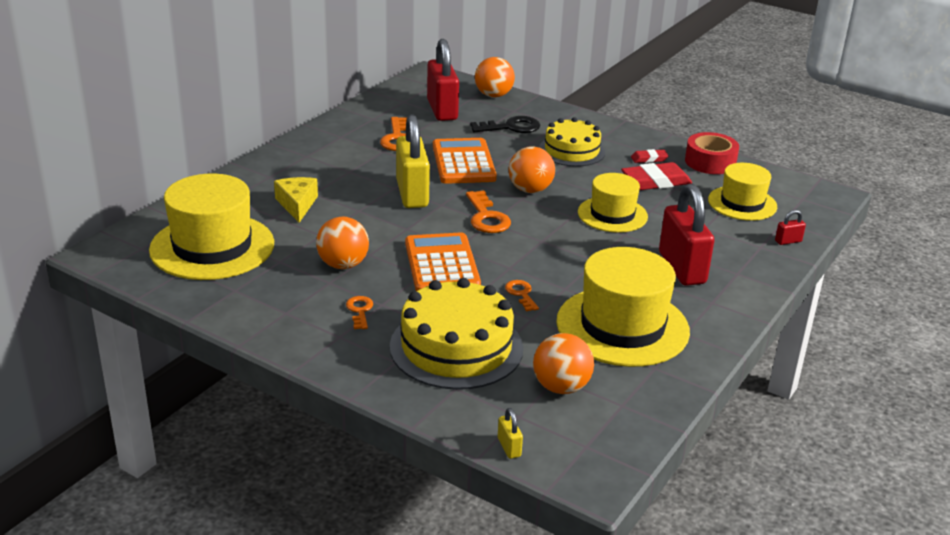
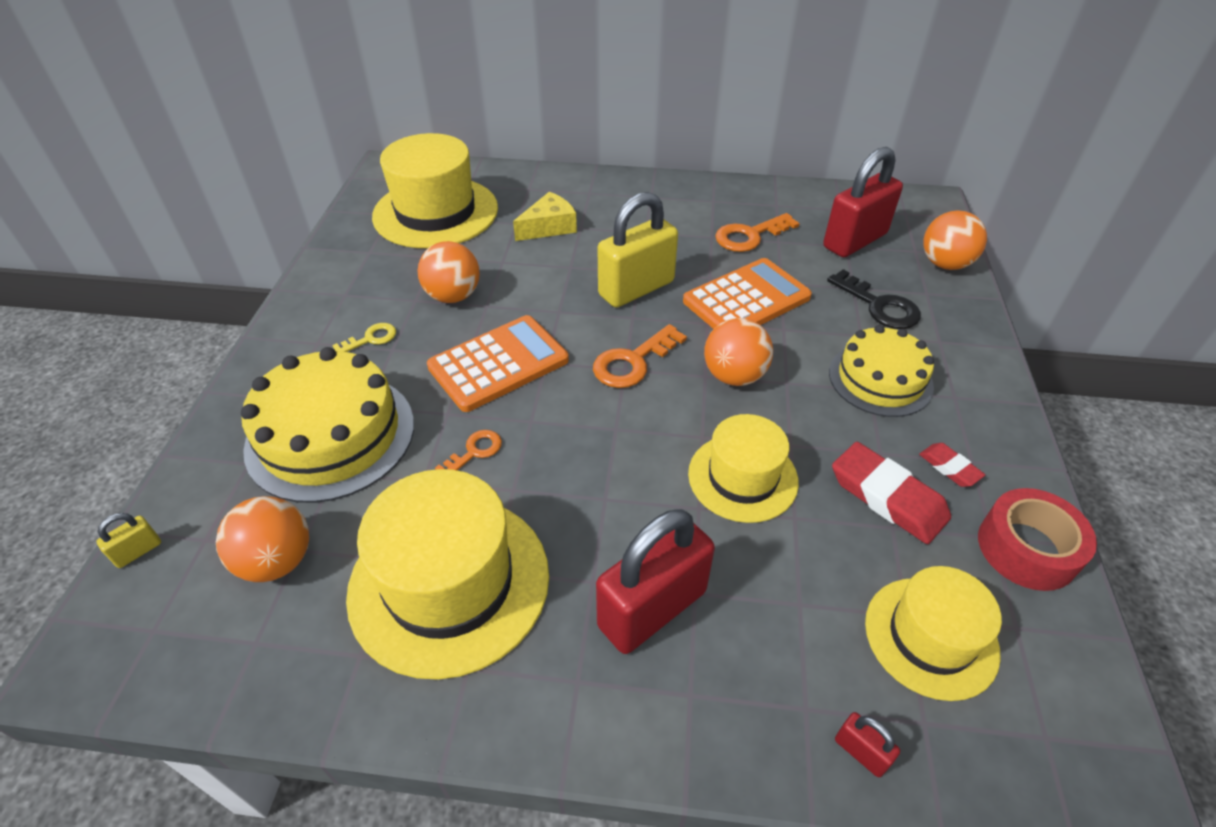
camera: 65 degrees right, 15 degrees up
orange key [346,296,373,329] -> yellow key [332,323,396,352]

